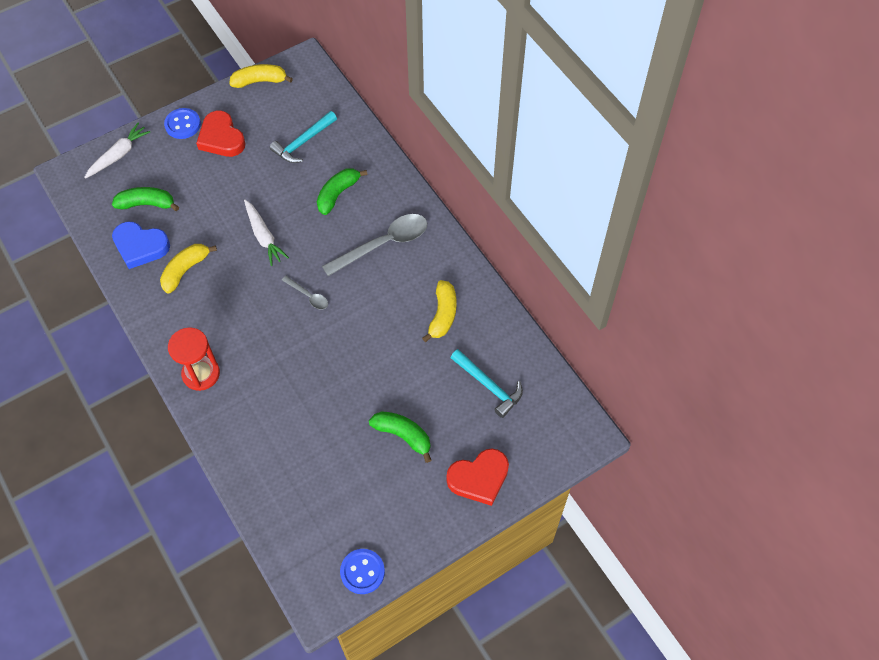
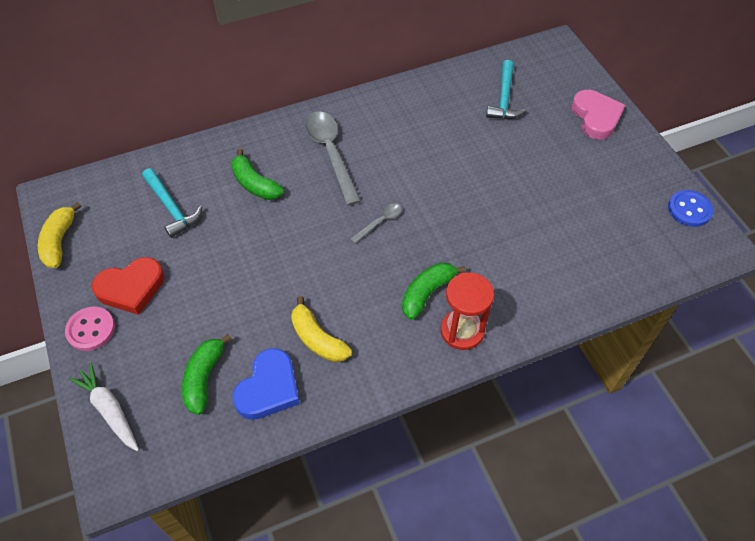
camera: 80 degrees left, 5 degrees down
blue button [164,108,201,139] -> pink button [65,307,115,351]
white carrot [244,200,289,266] -> none
green banana [369,411,431,463] -> green banana moved to [402,262,466,320]
yellow banana [422,280,457,342] -> none
red heart [446,449,509,506] -> pink heart [571,90,625,140]
turquoise hammer [451,349,523,418] -> turquoise hammer turned 135 degrees clockwise [486,60,526,119]

